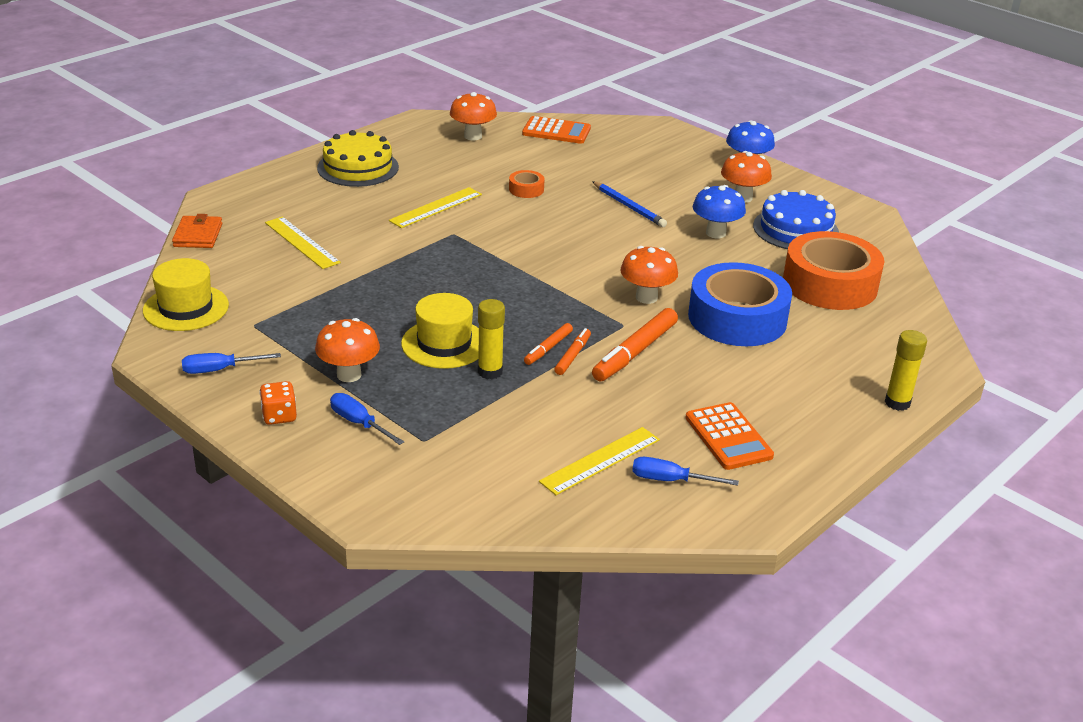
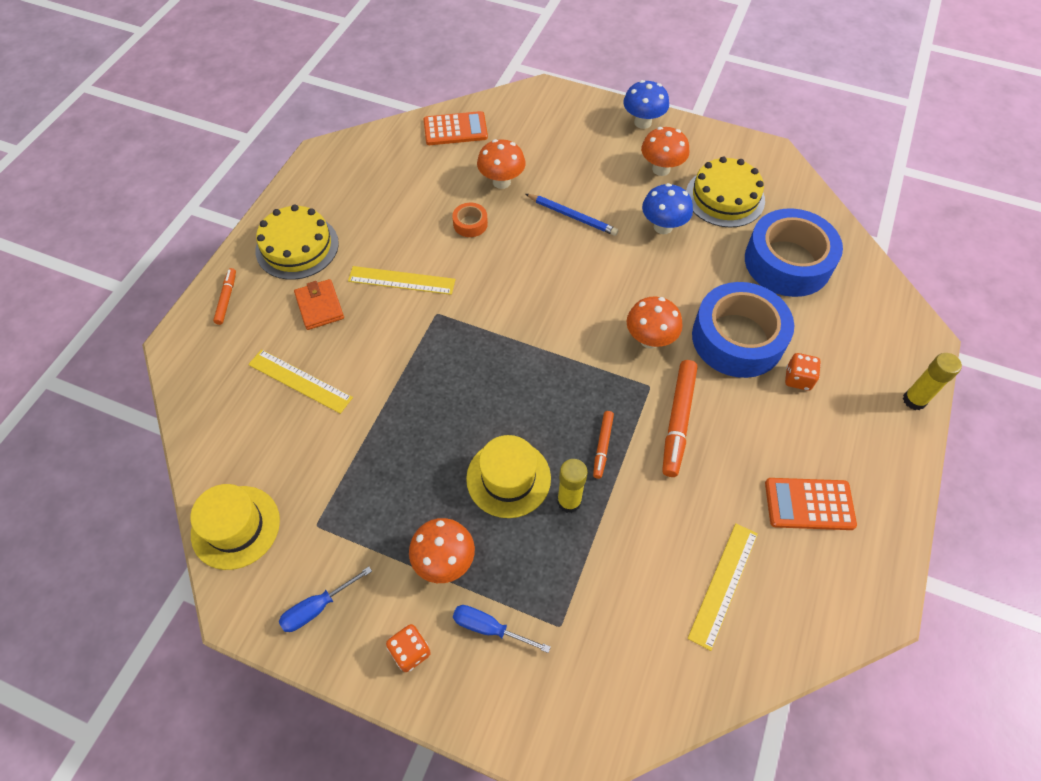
camera: 20 degrees left, 25 degrees up
orange wallet [172,214,222,248] -> orange wallet moved to [294,279,344,330]
yellow ruler [389,187,482,228] -> yellow ruler turned 75 degrees clockwise [348,266,456,295]
orange mushroom [450,92,497,140] -> orange mushroom moved to [477,139,526,189]
orange marker [554,328,591,375] -> orange marker moved to [213,268,236,325]
blue screwdriver [632,457,739,486] -> none
orange calculator [685,402,774,470] -> orange calculator turned 135 degrees clockwise [765,478,857,530]
blue cake [753,190,839,249] -> yellow cake [686,157,765,228]
orange tape [783,231,884,310] -> blue tape [745,208,843,297]
none -> orange dice [785,353,821,391]

